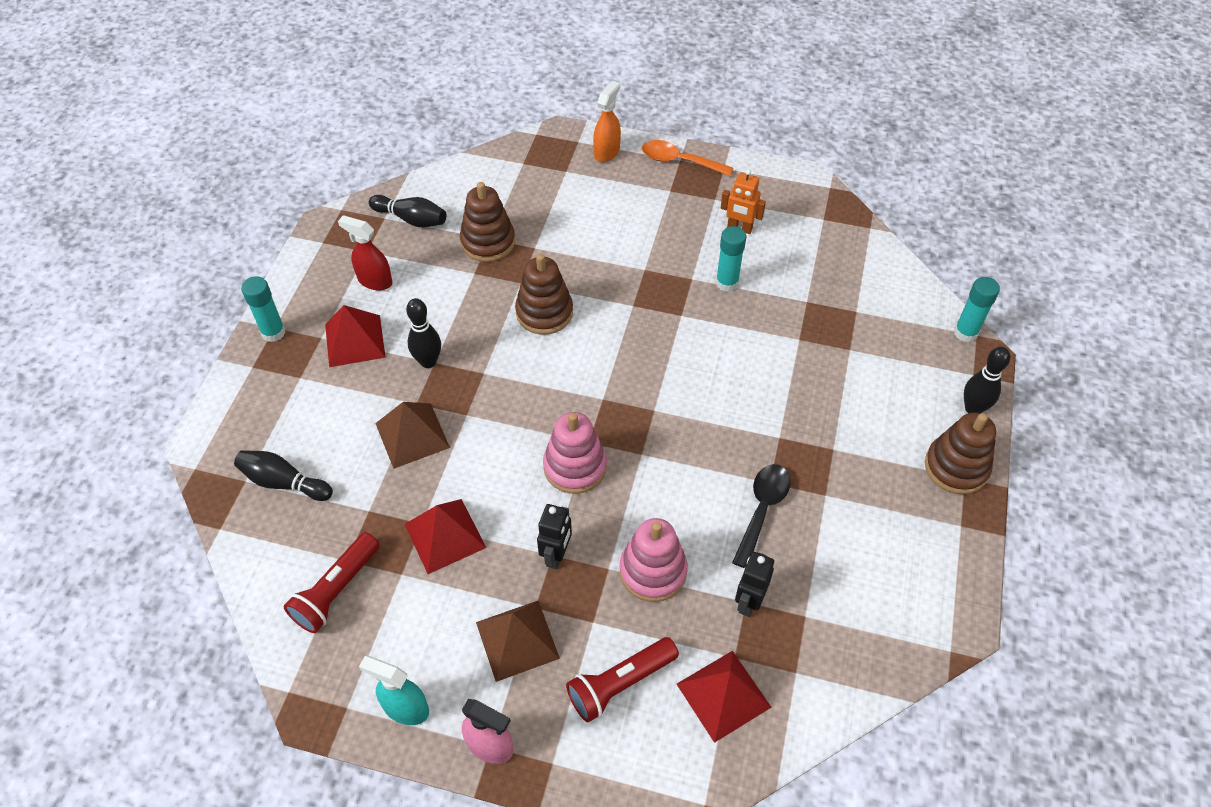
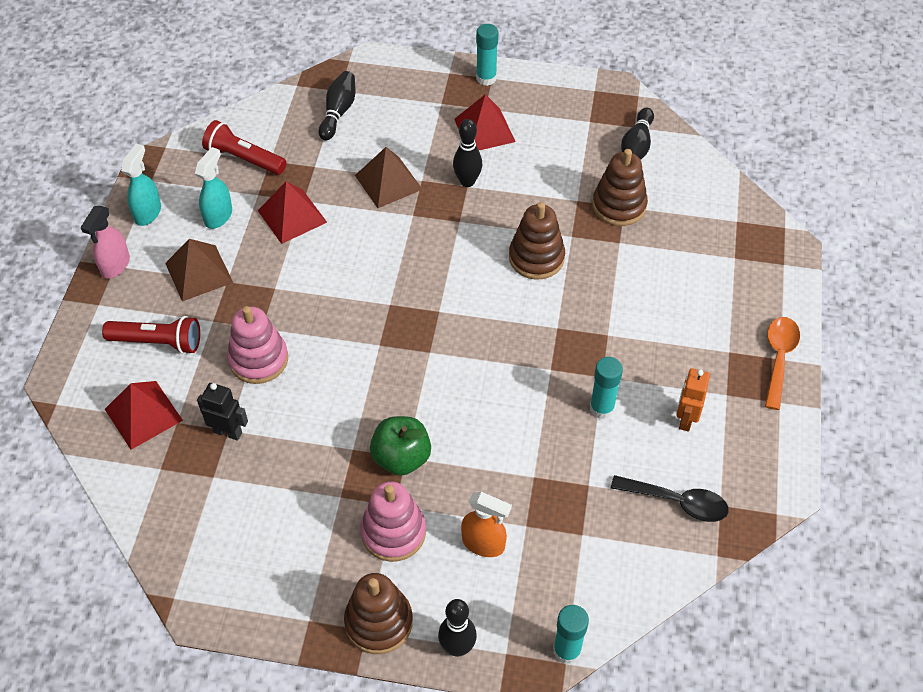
camera: 85 degrees right, 0 degrees up
red spray bottle [338,215,392,291] -> none
black robot [537,504,572,569] -> none
pink stacking toy [543,412,607,494] -> pink stacking toy moved to [360,481,426,562]
red flashlight [566,637,679,722] -> red flashlight turned 135 degrees clockwise [102,316,200,354]
orange spray bottle [593,81,621,162] -> orange spray bottle moved to [461,492,512,557]
black spoon [732,464,790,568] -> black spoon moved to [611,475,729,522]
none -> turquoise spray bottle [195,147,232,229]
none -> green apple [370,416,431,476]

